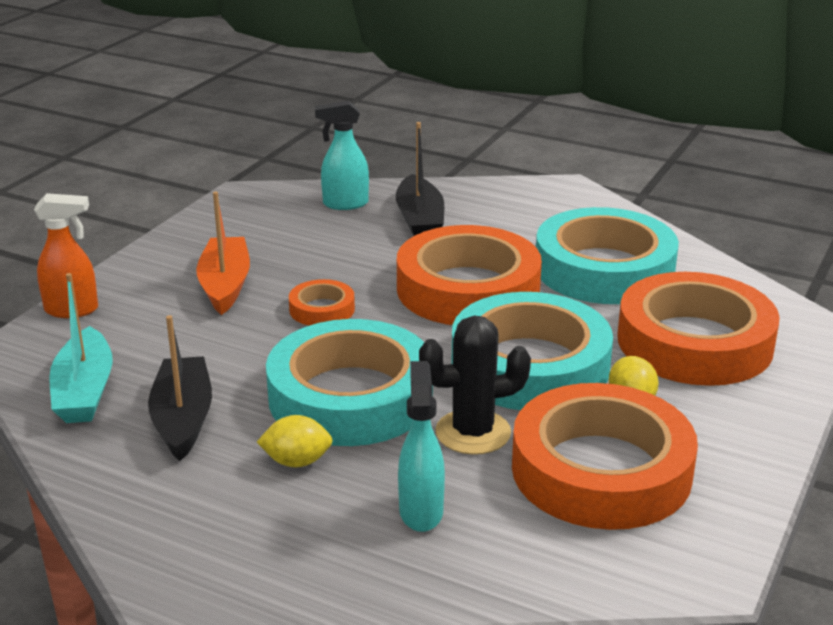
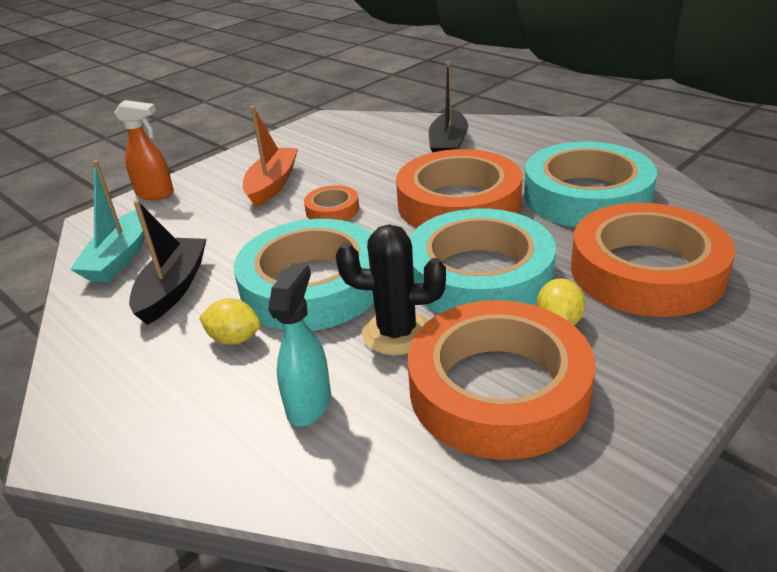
camera: 20 degrees right, 5 degrees up
turquoise spray bottle [315,101,369,210] -> none

